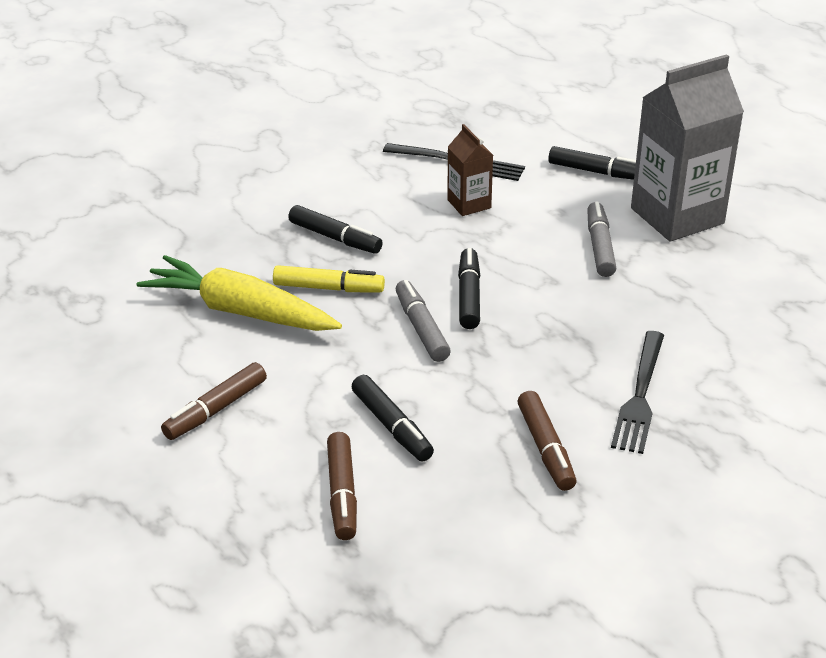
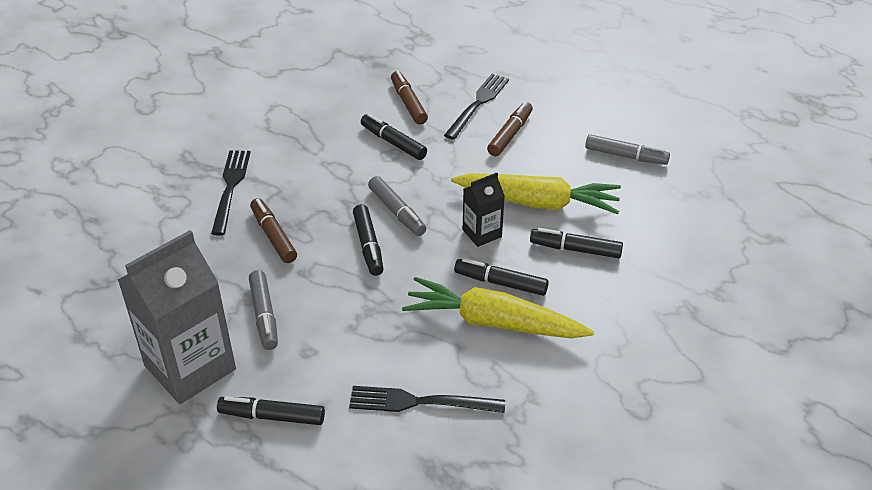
camera: 165 degrees right, 5 degrees up
yellow marker [273,265,385,292] -> black carton [463,173,505,247]
brown carton [447,124,493,216] -> none
brown marker [517,391,576,491] -> brown marker moved to [250,198,297,263]
none -> yellow carrot [402,277,594,339]
none -> black fork [444,74,509,140]
none -> black marker [530,228,623,258]
none -> grey marker [585,134,670,165]

